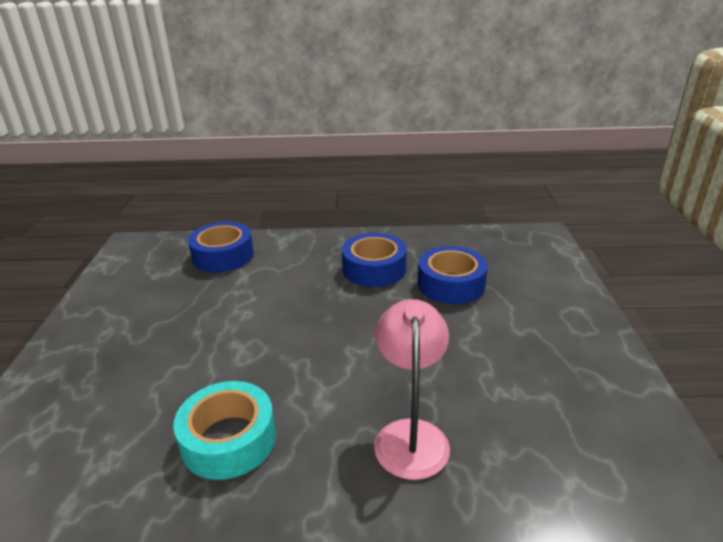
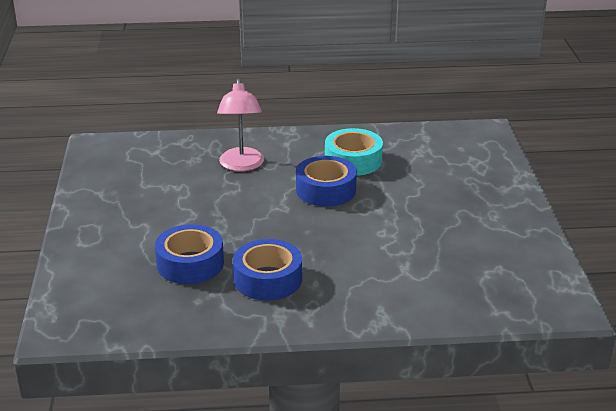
camera: 175 degrees right, 0 degrees up
blue tape [188,222,254,272] -> blue tape moved to [296,156,357,207]

